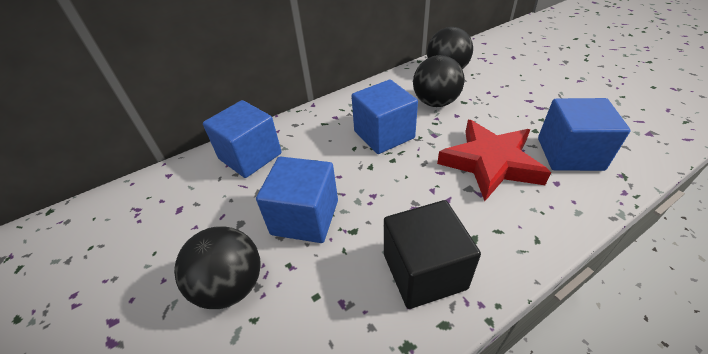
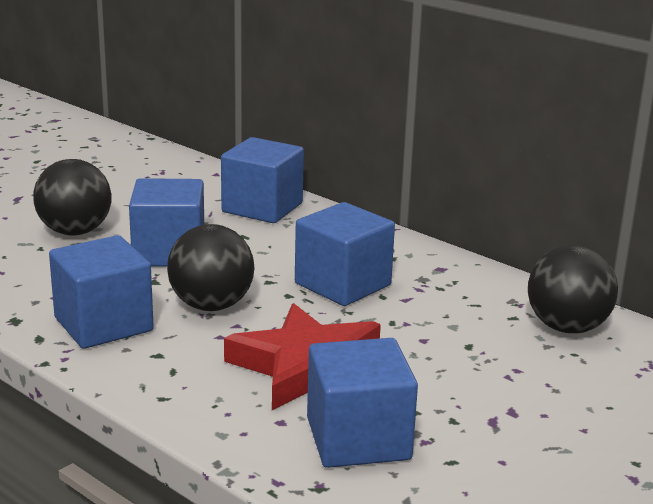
camera: 70 degrees right, 20 degrees down
black cube [384,200,481,309] -> blue cube [49,235,154,349]
black ball [413,55,464,107] -> black ball moved to [167,224,255,311]

